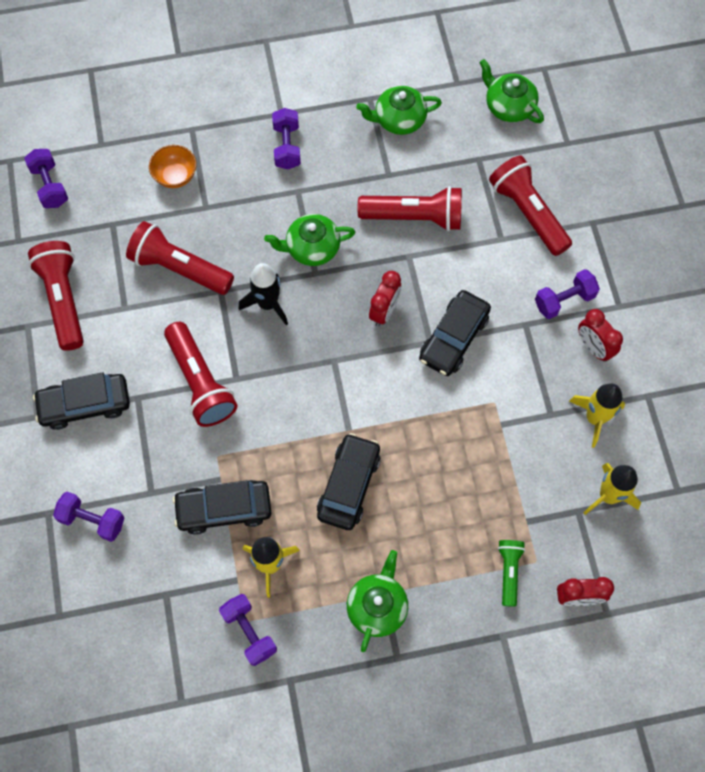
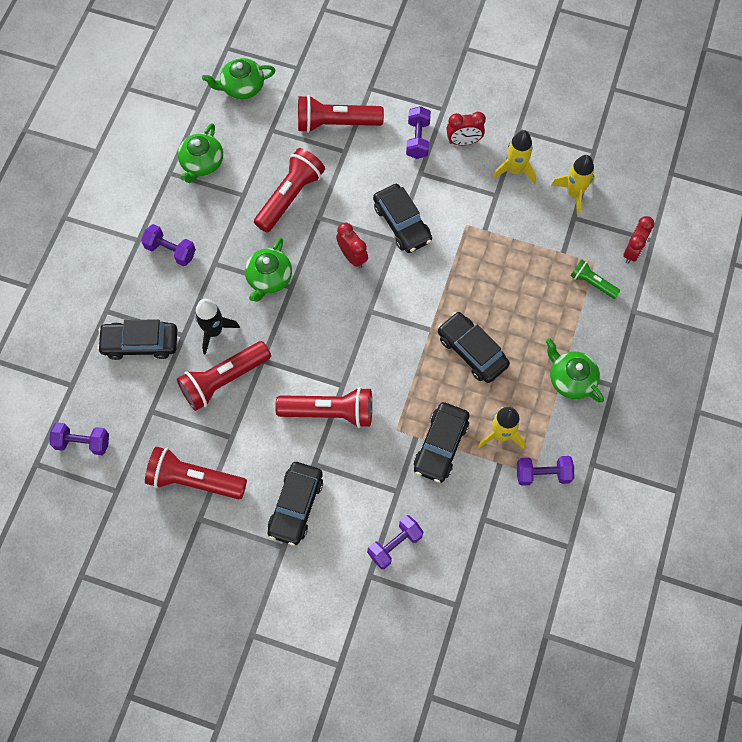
camera: 60 degrees left, 0 degrees up
orange bowl [149,145,197,188] -> black car [97,319,177,360]
black rocket [239,263,288,325] -> black rocket moved to [195,299,240,355]

